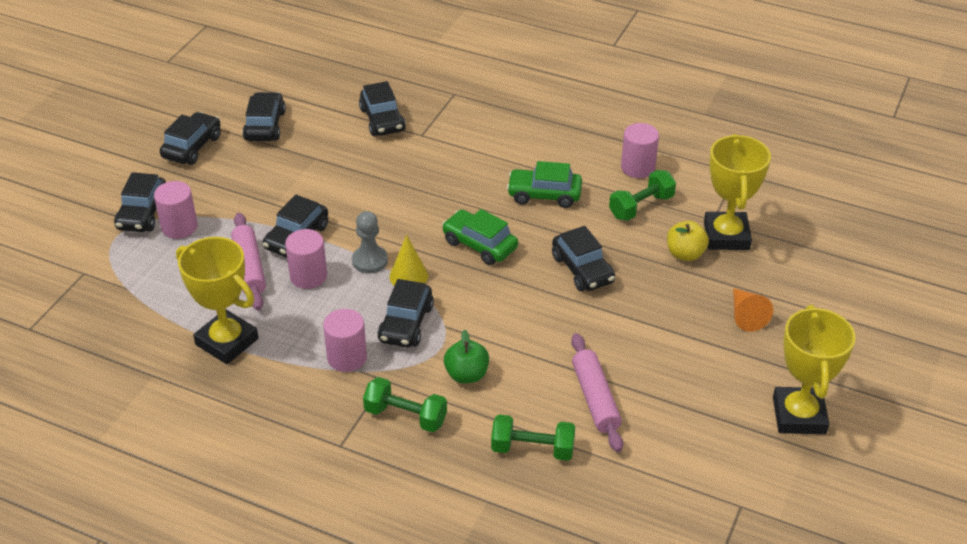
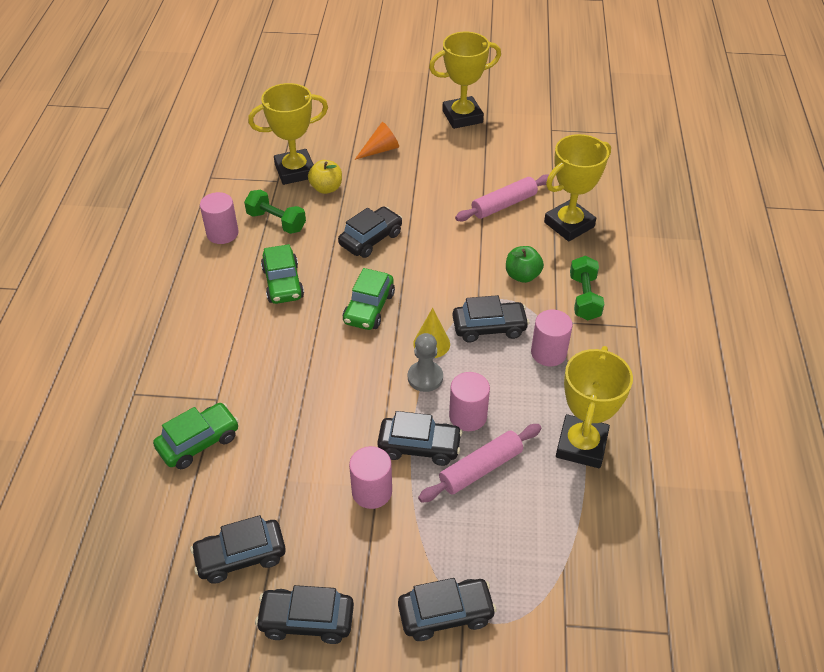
camera: 110 degrees left, 5 degrees up
pink cylinder [154,181,198,239] -> pink cylinder moved to [349,446,392,509]
black car [359,81,406,136] -> green car [153,403,239,469]
green dumbbell [491,414,575,461] -> yellow trophy [544,134,611,241]

